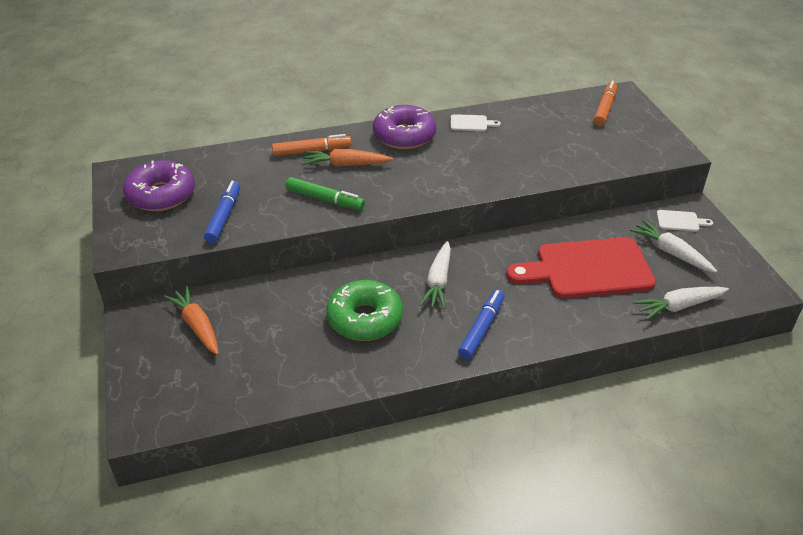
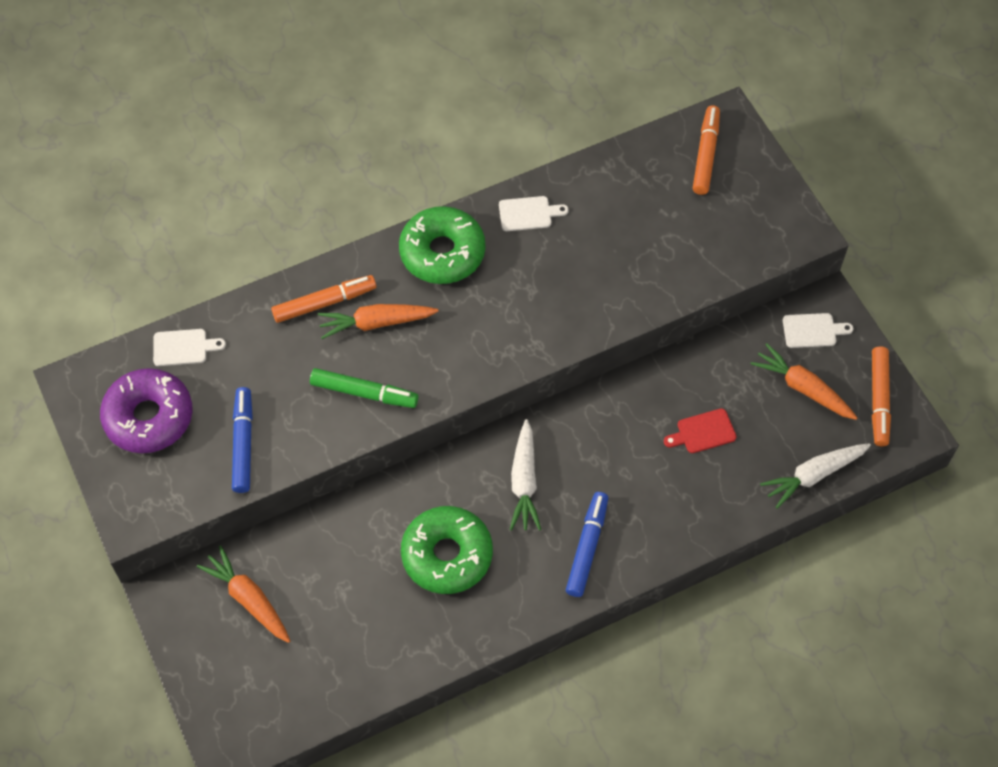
camera: 10 degrees left, 20 degrees up
purple donut [373,105,436,149] -> green donut [399,206,485,284]
red cutting board [506,237,656,298] -> red cutting board [664,408,736,453], size x0.41
white carrot [630,220,717,273] -> orange carrot [751,343,857,420]
none -> white cutting board [153,329,226,366]
none -> orange marker [872,347,891,446]

